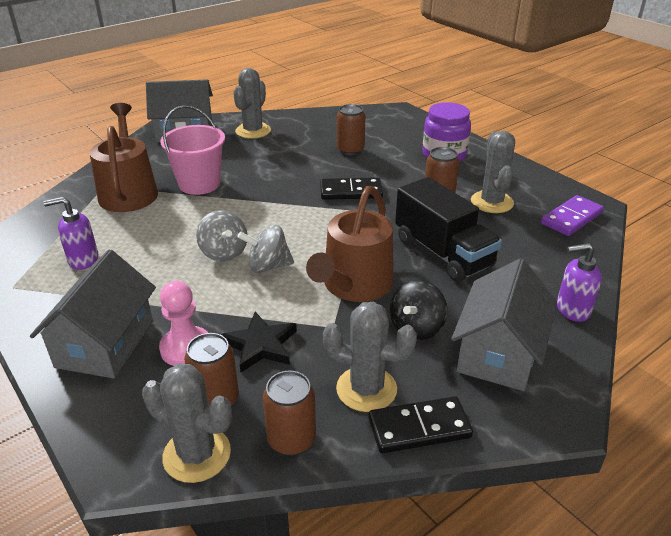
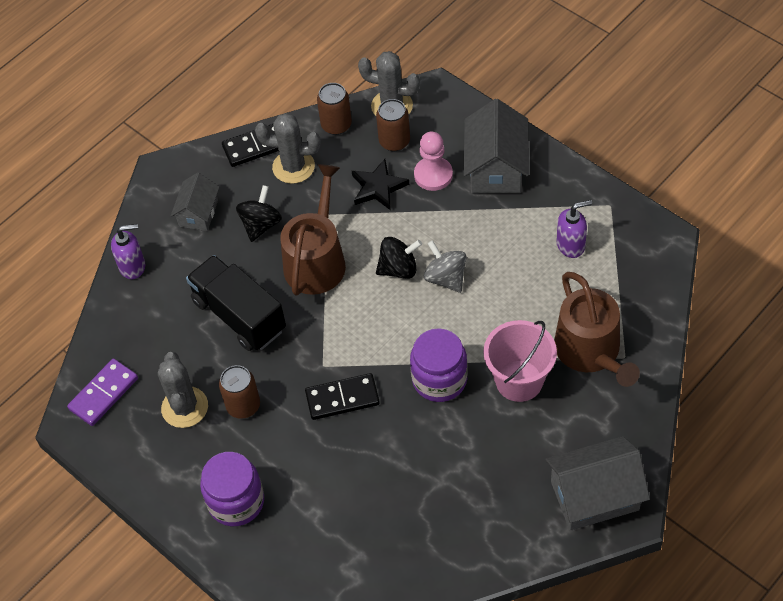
camera: 175 degrees right, 20 degrees up
grey cactus [233,68,271,139] -> none
grey spinning top [237,225,294,273] -> black spinning top [376,237,422,279]
brown can [337,104,365,155] -> none
grey house [451,259,557,391] -> grey house [171,173,220,231], size x0.61
none -> purple jar [410,328,468,402]

